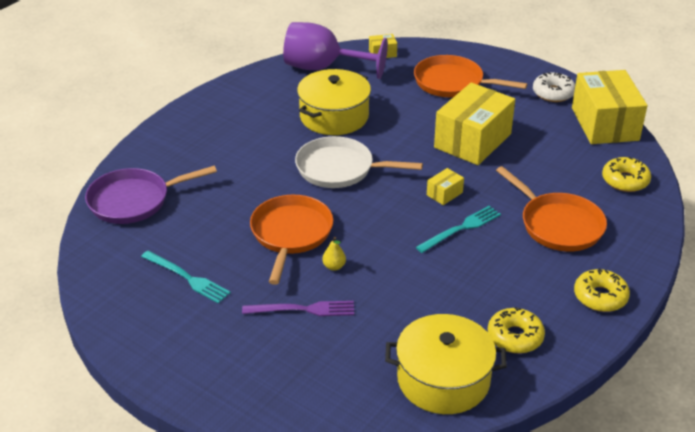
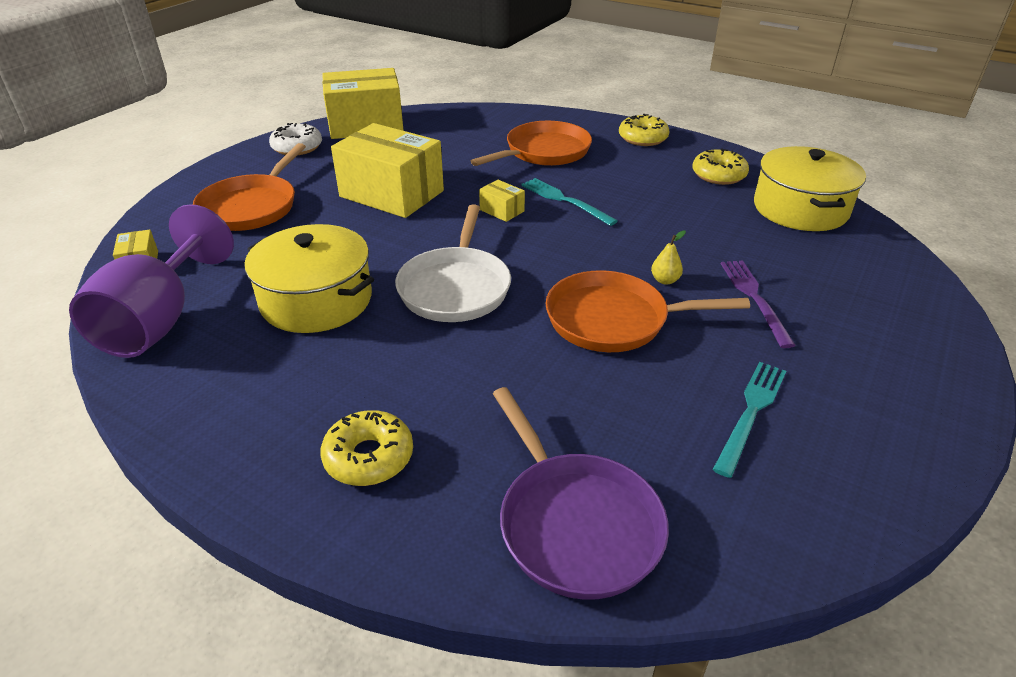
camera: 95 degrees left, 0 degrees up
yellow donut [602,157,651,192] -> yellow donut moved to [321,410,413,486]

